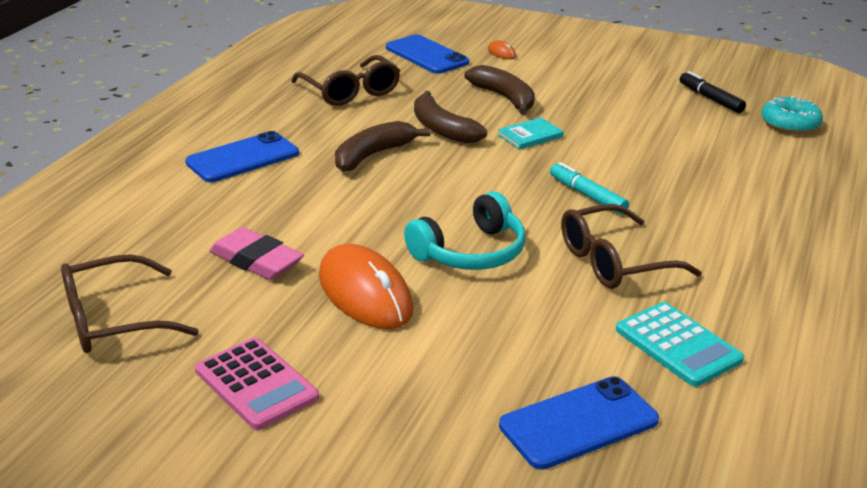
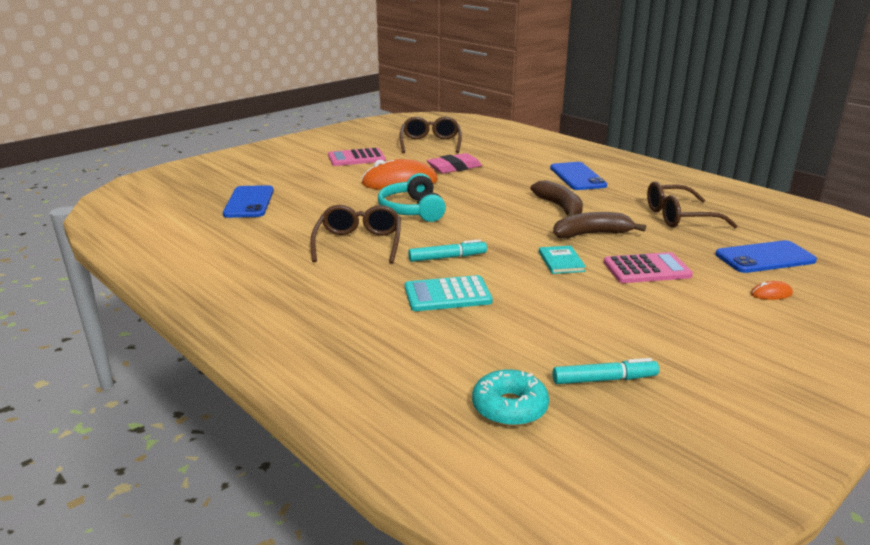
camera: 115 degrees right, 5 degrees down
brown banana [464,65,535,115] -> pink calculator [603,252,693,283]
turquoise calculator [616,302,744,387] -> turquoise calculator moved to [405,275,493,311]
black marker [680,71,746,113] -> turquoise marker [552,358,659,384]

